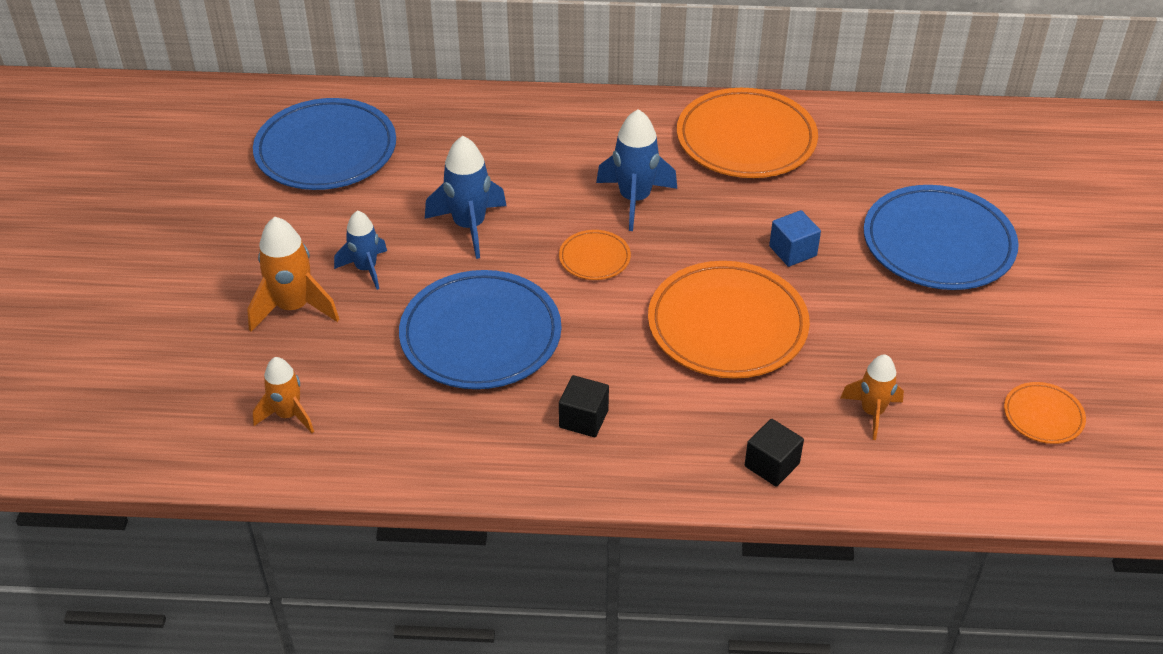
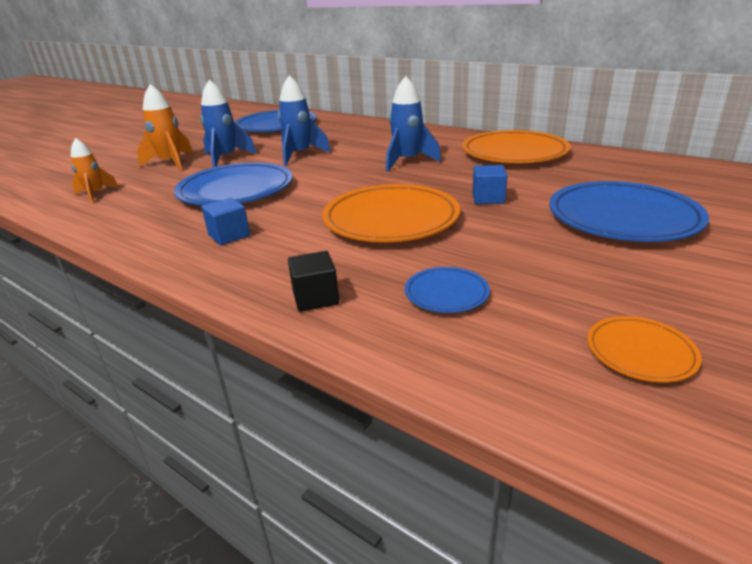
camera: 35 degrees right, 15 degrees down
blue rocket [334,210,387,290] -> blue rocket [200,79,257,168], size x1.52
orange plate [559,230,631,280] -> none
black cube [559,375,609,437] -> blue cube [202,198,250,245]
orange rocket [841,354,904,440] -> blue plate [405,267,490,313]

